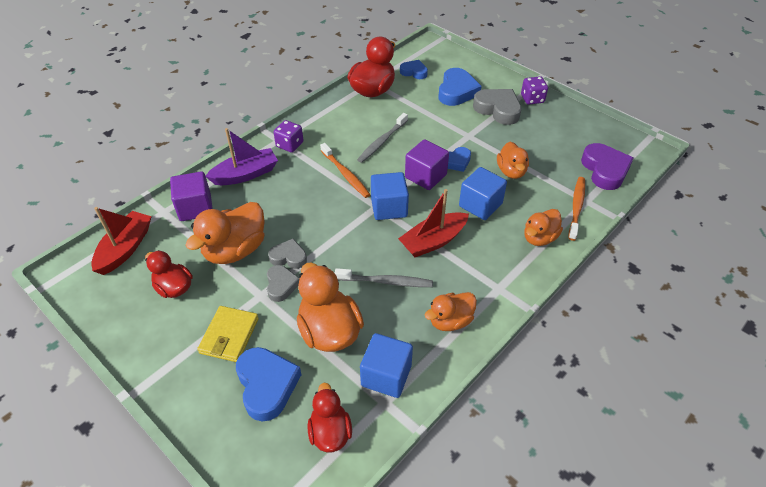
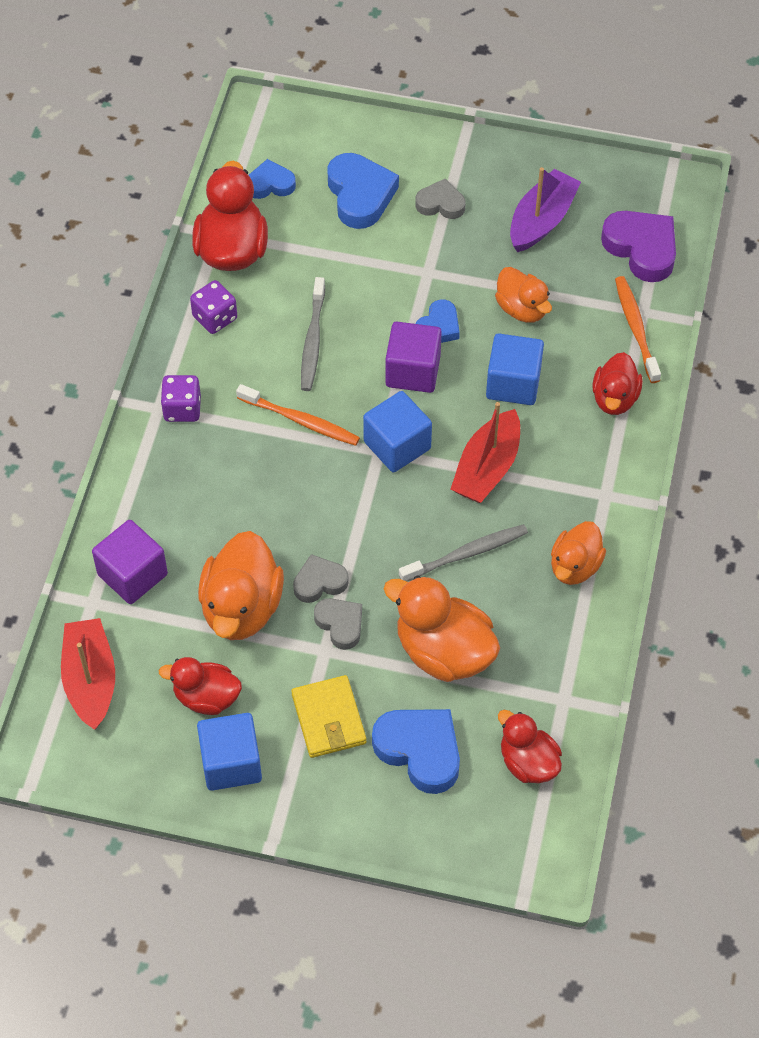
camera: 30 degrees left, 10 degrees up
purple boat [206,128,278,185] -> purple boat moved to [510,167,581,252]
blue cube [360,333,413,398] -> blue cube moved to [197,713,262,791]
grey heart [473,89,521,125] -> grey heart [415,179,466,219], size x0.60
purple dice [521,76,548,105] -> purple dice moved to [190,280,237,334]
orange duck [524,209,563,246] -> red duck [592,352,643,415]

